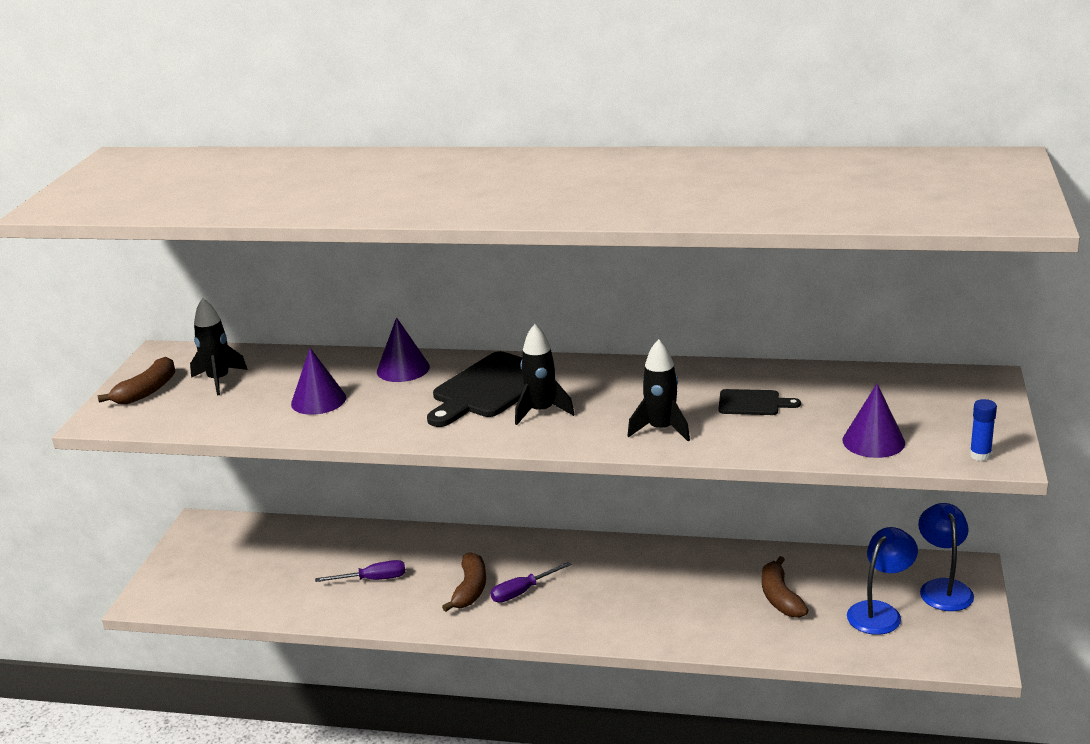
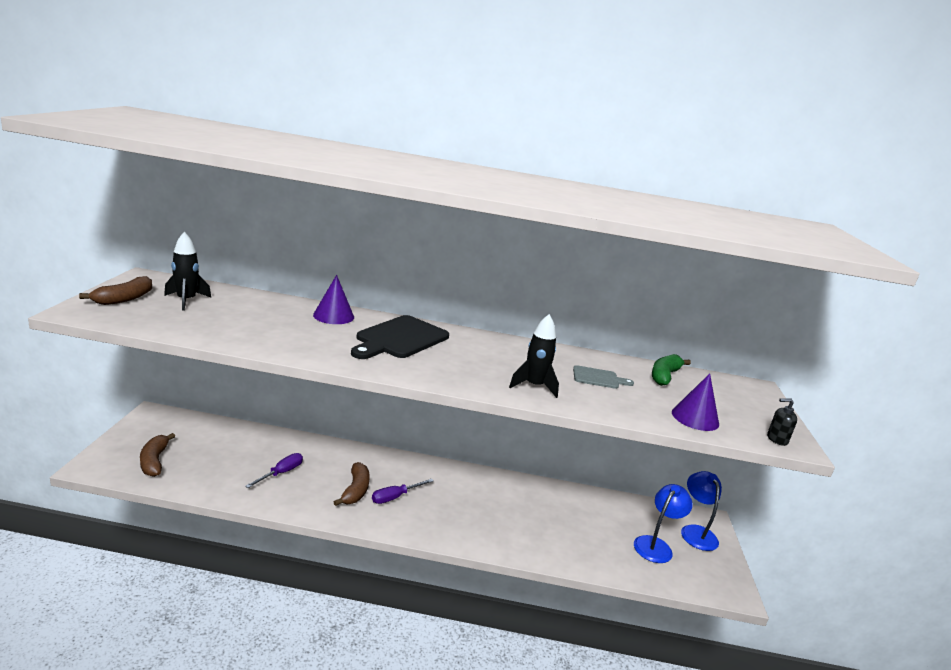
camera: 10 degrees left, 5 degrees down
purple cone [291,348,346,415] -> none
purple screwdriver [315,560,405,582] -> purple screwdriver turned 45 degrees counterclockwise [245,453,303,488]
black rocket [515,324,575,425] -> none
black cutting board [718,389,801,415] -> grey cutting board [573,365,634,389]
brown banana [762,556,808,618] -> brown banana moved to [140,433,175,477]
blue glue stick [970,399,997,461] -> black soap dispenser [767,398,797,446]
none -> green banana [652,354,691,386]

